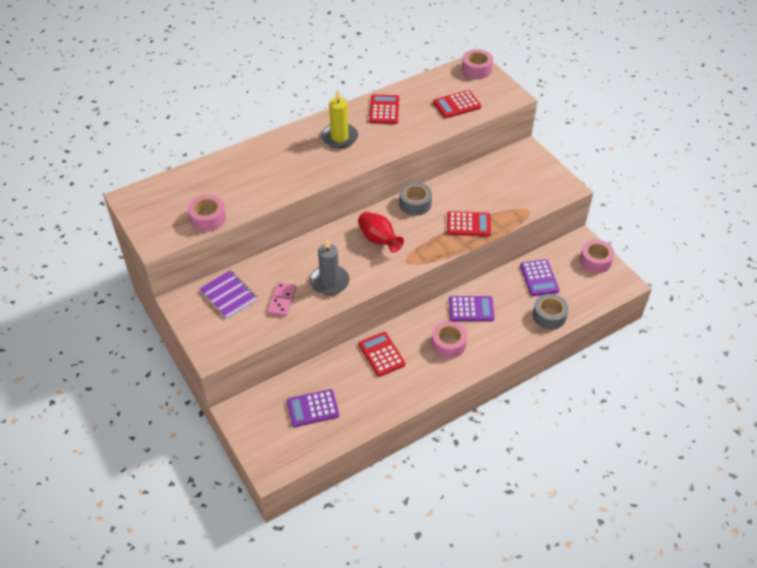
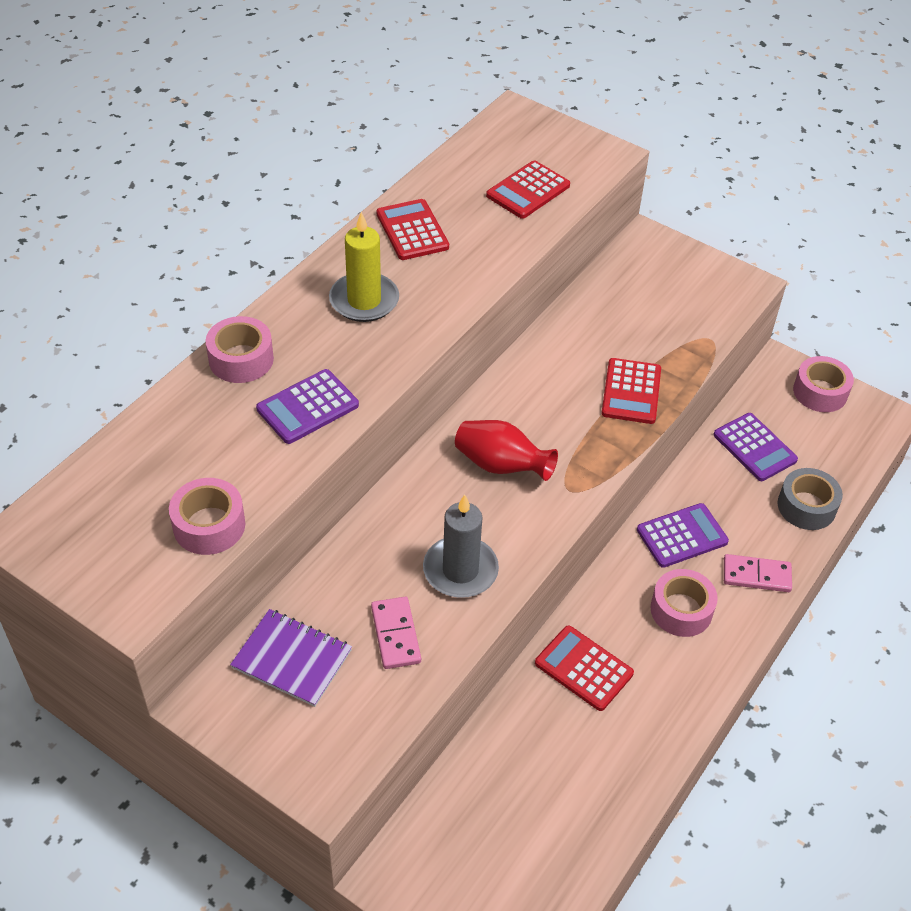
camera: 25 degrees left, 0 degrees up
purple calculator [287,389,339,427] -> purple calculator moved to [256,369,359,444]
grey tape [399,182,432,215] -> none
red calculator [447,211,491,236] -> red calculator turned 120 degrees clockwise [601,358,661,424]
pink tape [462,49,493,79] -> pink tape moved to [206,316,274,383]
none -> pink domino [724,554,792,592]

